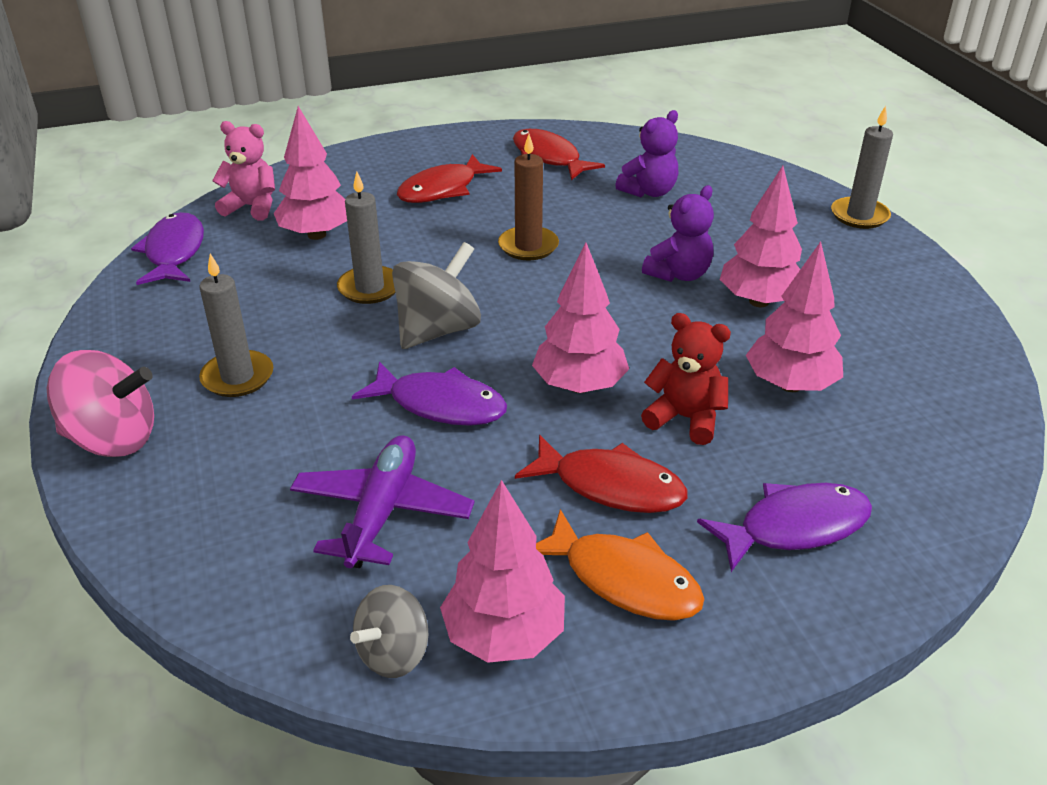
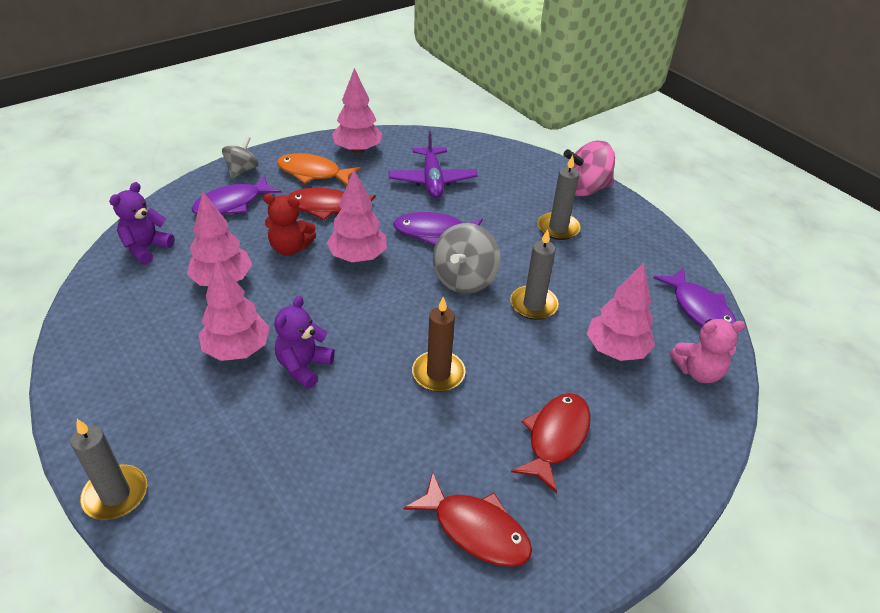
camera: 160 degrees right, 5 degrees up
grey spinning top [350,585,428,678] -> grey spinning top moved to [222,136,259,179]
purple teddy bear [615,110,678,197] -> purple teddy bear moved to [109,182,175,264]

